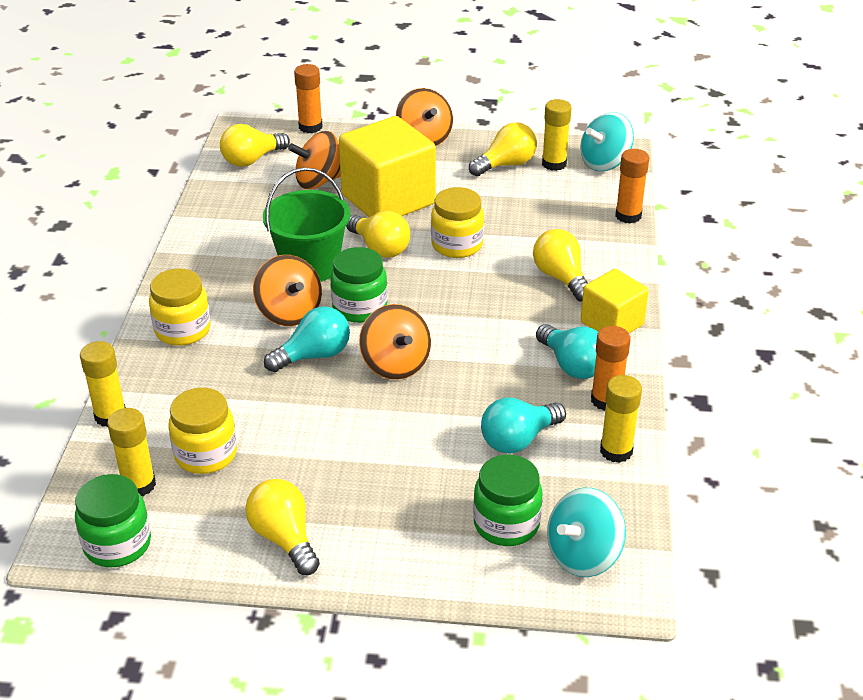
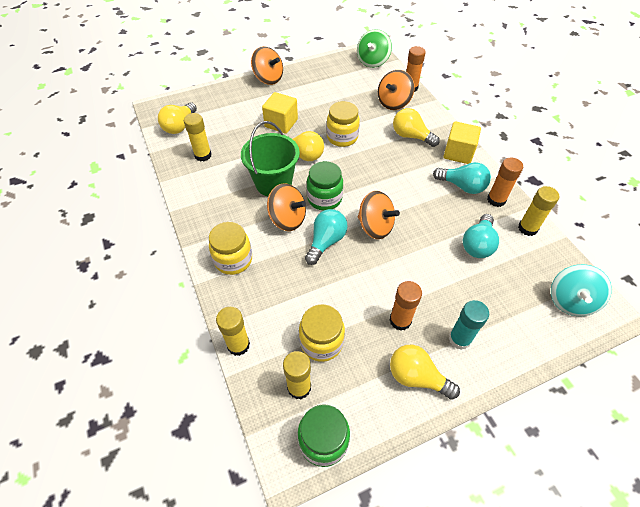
camera: 30 degrees left, 15 degrees up
orange spinning top [288,131,341,189] -> orange spinning top moved to [378,70,415,110]
orange glue stick [294,64,322,133] -> orange glue stick moved to [390,281,422,331]
yellow cube [339,116,436,217] -> yellow cube [262,92,298,134], size x0.59
yellow light bulb [469,122,537,176] -> none
green jar [473,455,543,546] -> none
yellow glue stick [542,99,572,171] -> yellow glue stick moved to [184,113,212,162]
turquoise spinning top [580,112,634,171] -> green spinning top [357,29,392,68]
none -> turquoise glue stick [449,300,489,350]

